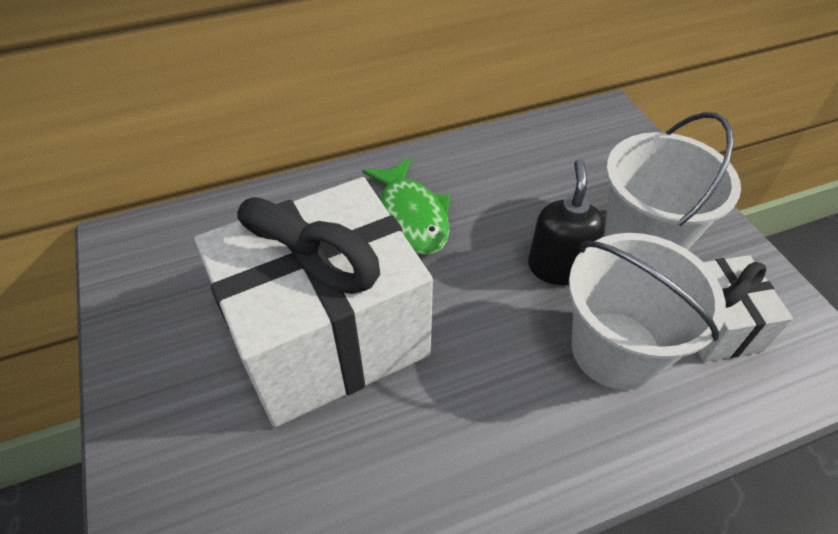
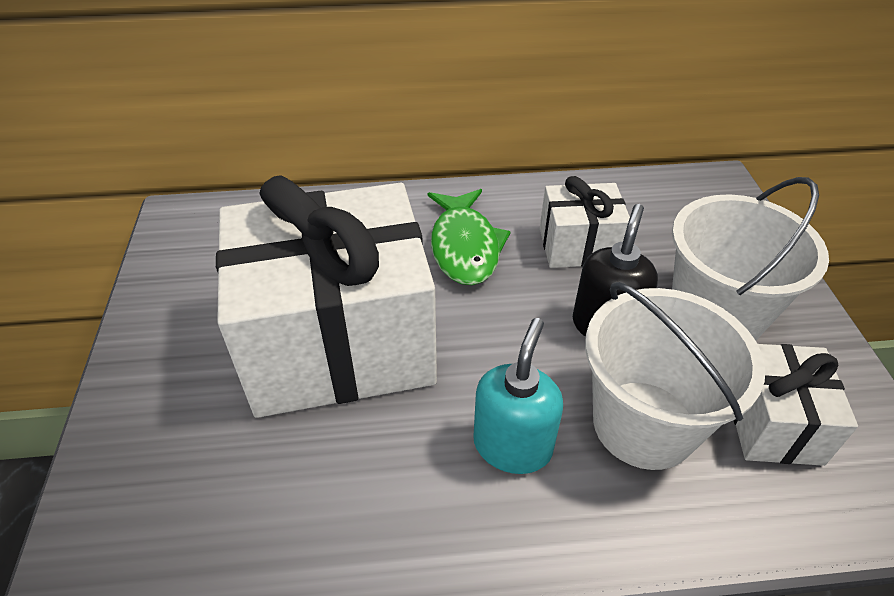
camera: 15 degrees right, 5 degrees down
none -> turquoise soap dispenser [473,318,563,474]
none -> white gift [540,176,630,268]

